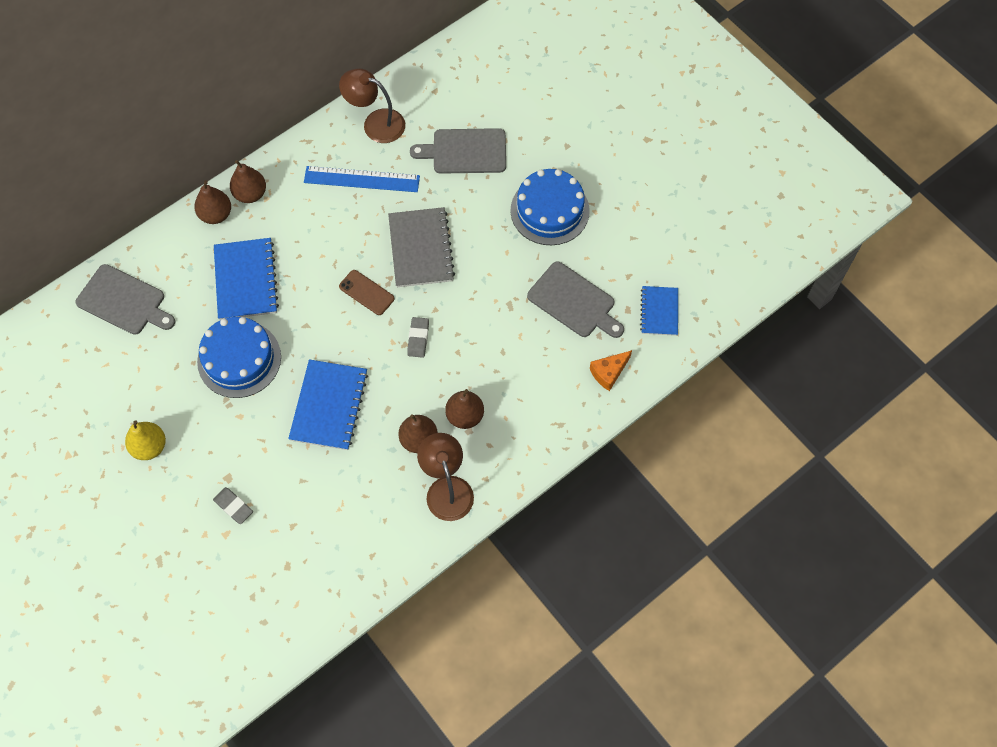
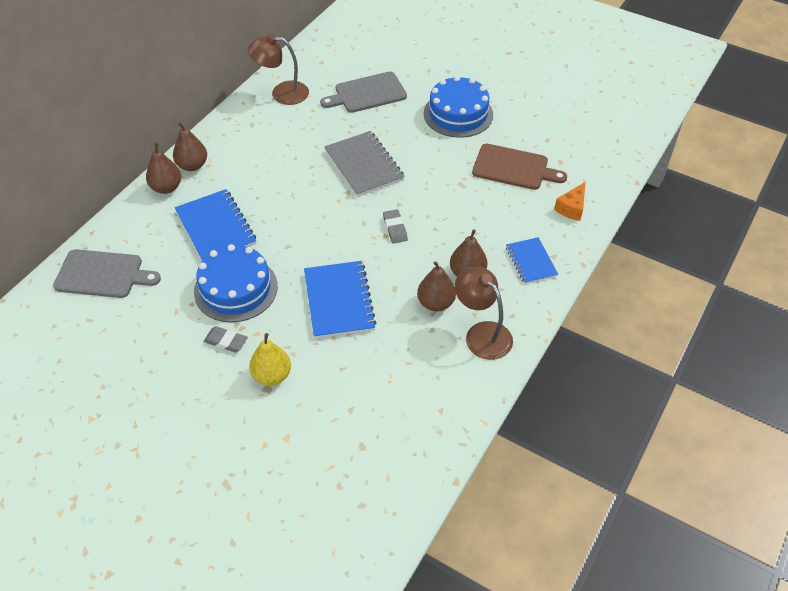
camera: 20 degrees left, 15 degrees down
yellow pear [125,420,166,460] -> yellow pear moved to [249,333,291,386]
grey eraser [213,487,253,524] -> grey eraser moved to [204,326,248,353]
blue ruler [304,166,420,192] -> none
brown phone [339,270,395,315] -> none
grey cutting board [527,261,624,338] -> brown cutting board [472,144,567,190]
blue notebook [640,286,678,336] -> blue notebook moved to [506,237,558,284]

